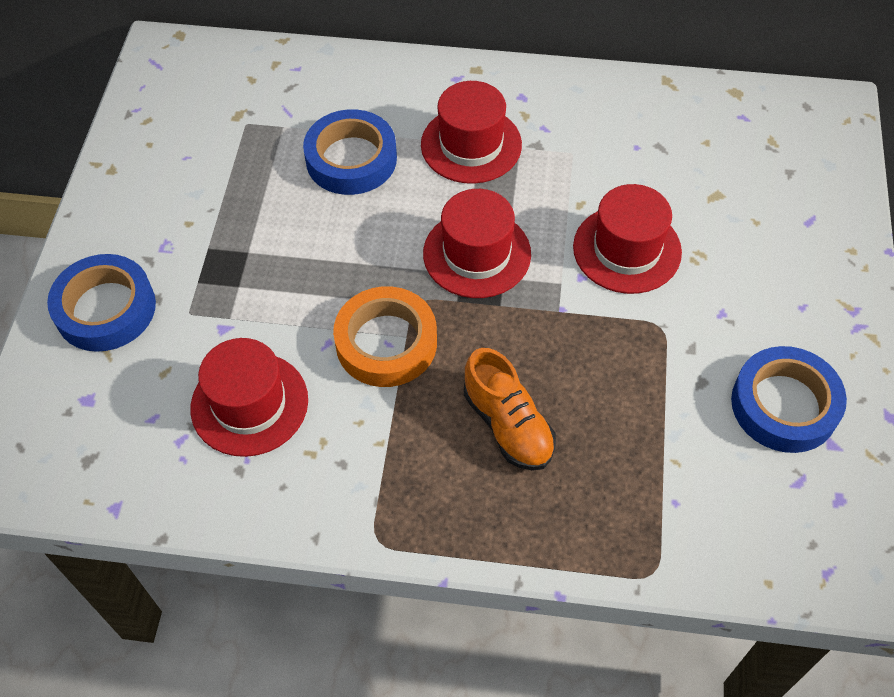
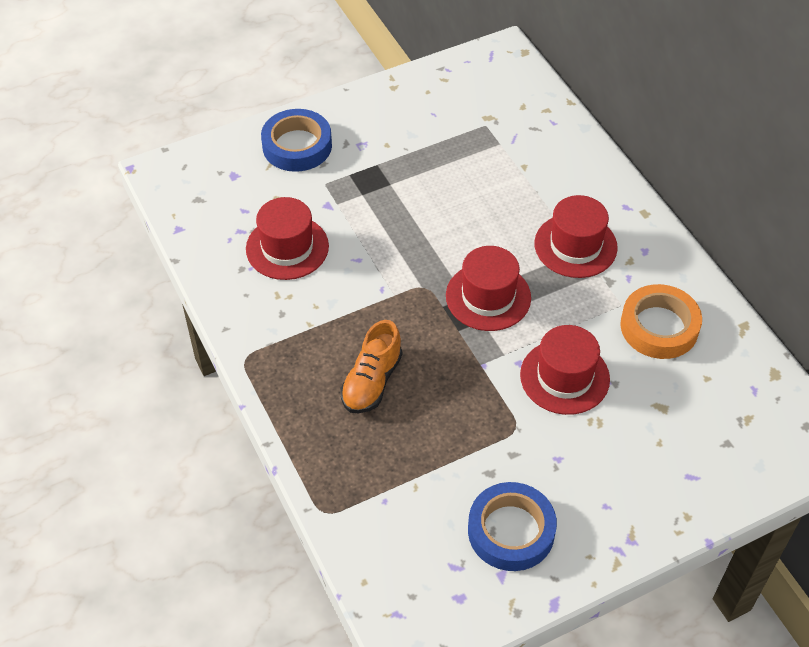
camera: 55 degrees right, 5 degrees down
blue tape [303,109,397,195] -> none
orange tape [333,286,437,387] -> orange tape moved to [620,284,702,359]

